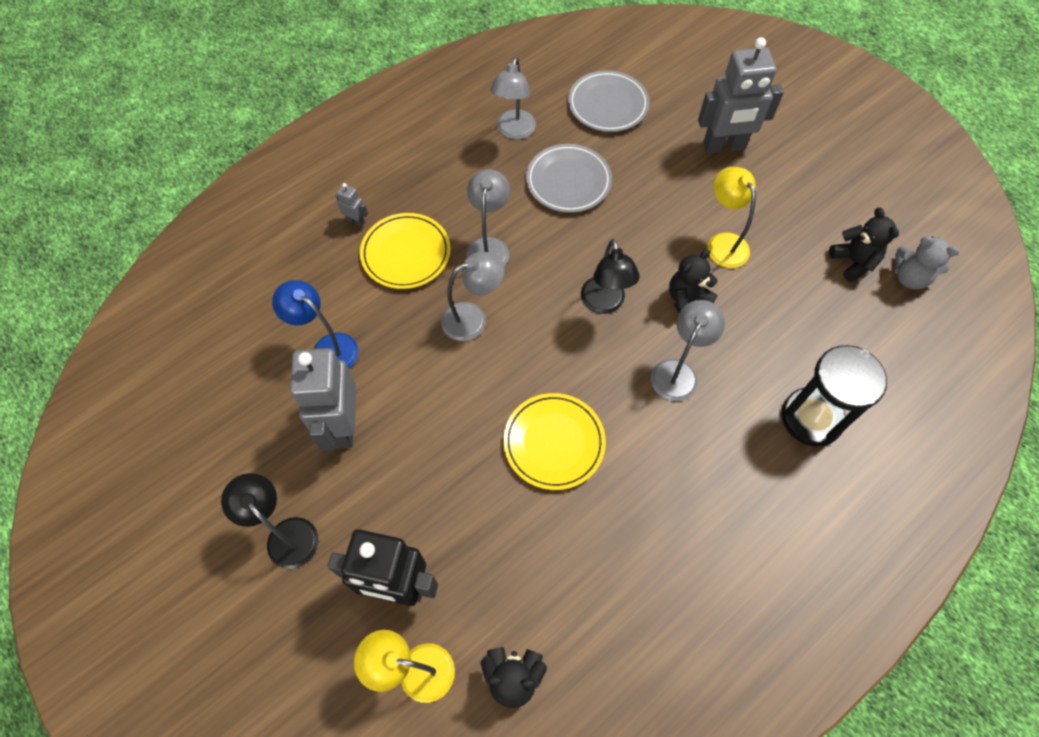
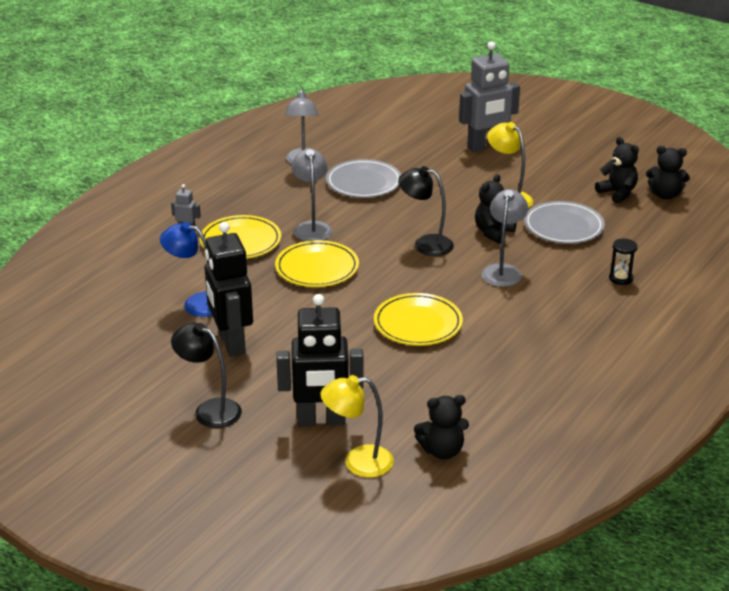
camera: 15 degrees left, 30 degrees down
grey robot [290,347,356,451] -> black robot [205,222,253,357]
grey lamp [441,252,504,341] -> yellow plate [275,240,359,287]
grey plate [568,70,650,132] -> grey plate moved to [524,201,605,244]
black lamp [581,239,640,314] -> black lamp turned 135 degrees clockwise [398,166,454,256]
black hourglass [782,345,887,446] -> black hourglass [609,238,638,285], size x0.47
grey teddy bear [895,236,960,290] -> black teddy bear [646,146,690,200]

